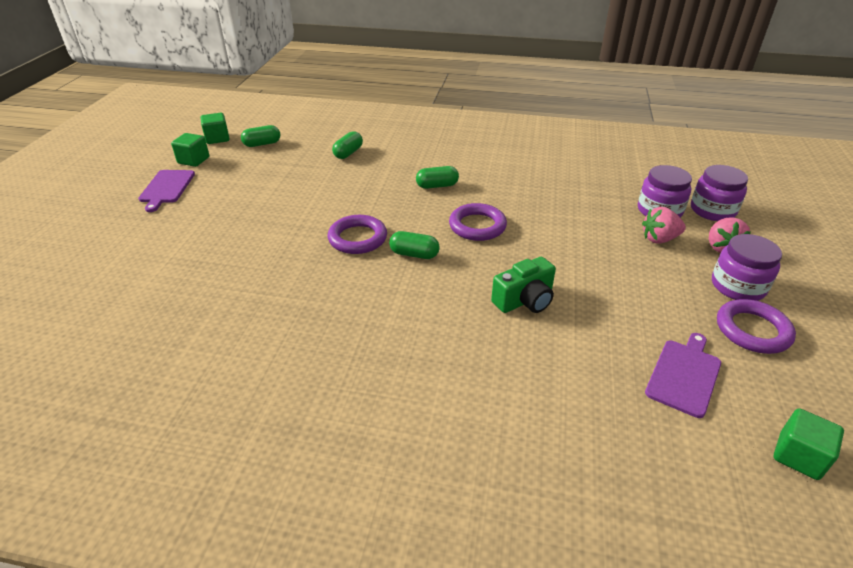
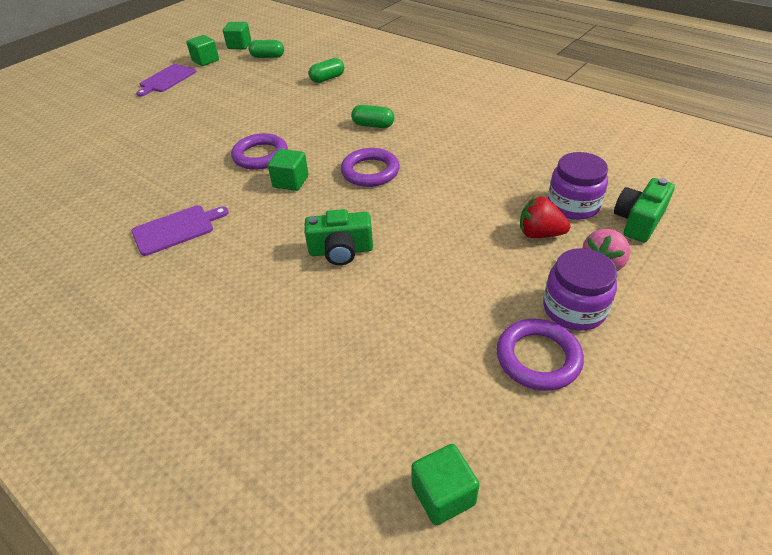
camera: 30 degrees right, 5 degrees up
green capsule [389,231,440,259] -> green cube [268,149,309,191]
pink strawberry [642,207,686,244] -> red strawberry [520,197,571,238]
purple cutting board [645,333,721,418] -> purple cutting board moved to [132,205,229,256]
purple jar [691,165,748,221] -> green camera [614,178,675,243]

